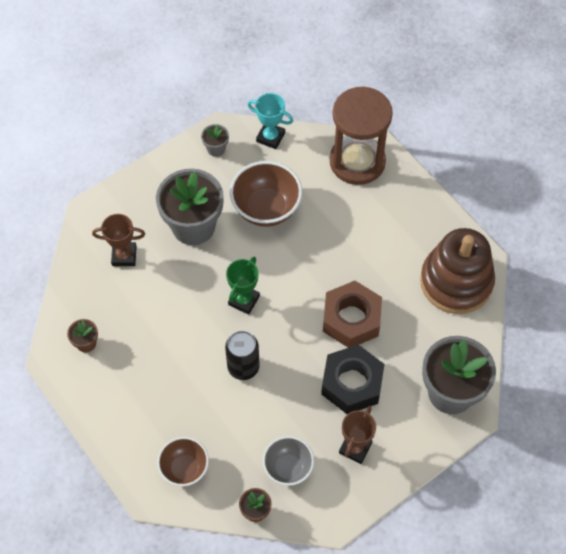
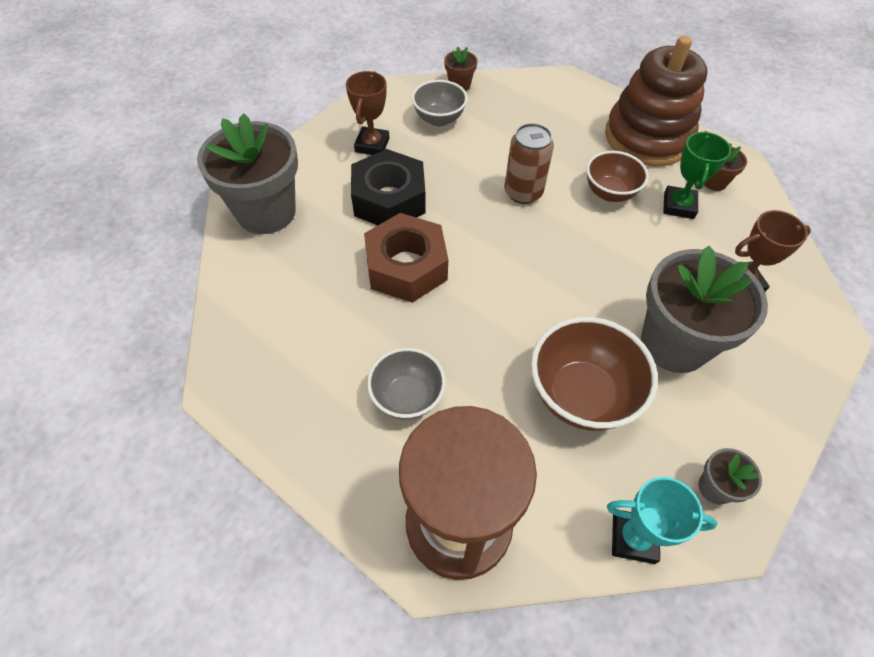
camera: 165 degrees right, 5 degrees down
brown bowl [157,437,209,486] -> brown bowl moved to [586,151,649,202]
black can [225,331,260,380] -> brown can [504,123,554,204]
green trophy [226,257,260,315] -> green trophy moved to [663,131,731,219]
brown stacking toy [420,228,495,314] -> brown stacking toy moved to [605,36,708,166]
none -> grey bowl [367,348,446,420]

